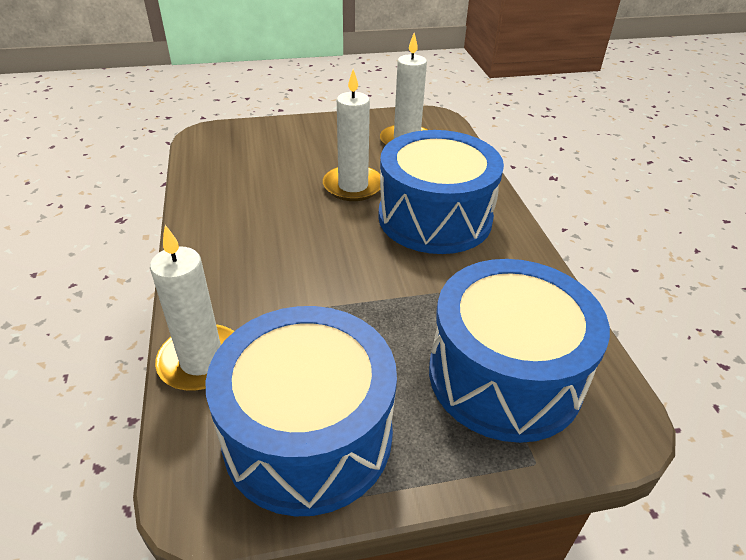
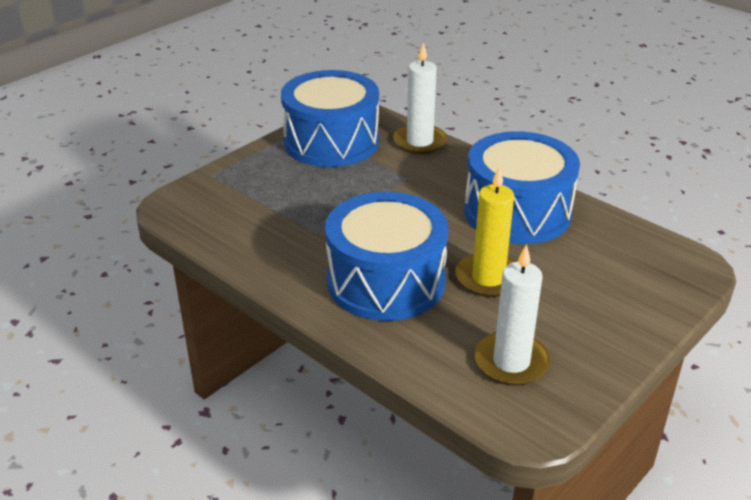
camera: 145 degrees right, 5 degrees down
white candle [323,69,380,201] -> yellow candle [455,166,515,297]
blue drum [429,259,610,443] -> blue drum moved to [464,131,580,244]

